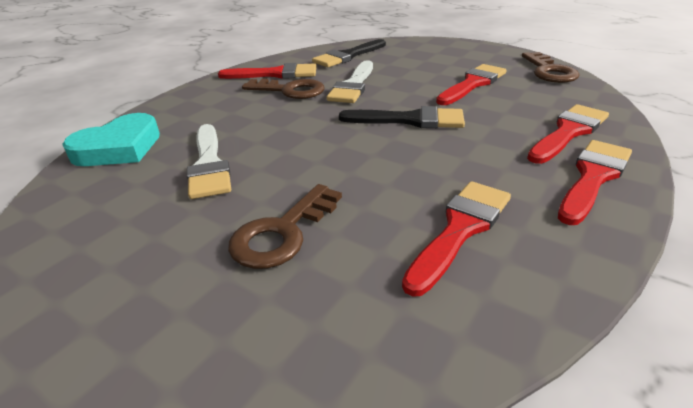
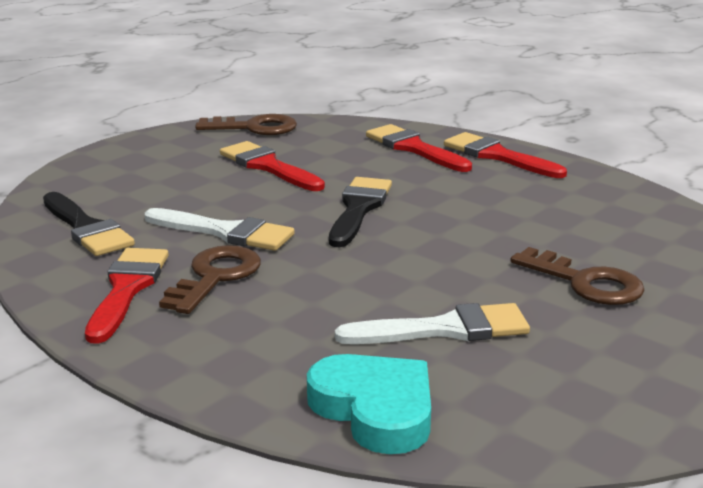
camera: 85 degrees left, 10 degrees down
red brush [402,181,511,297] -> none

